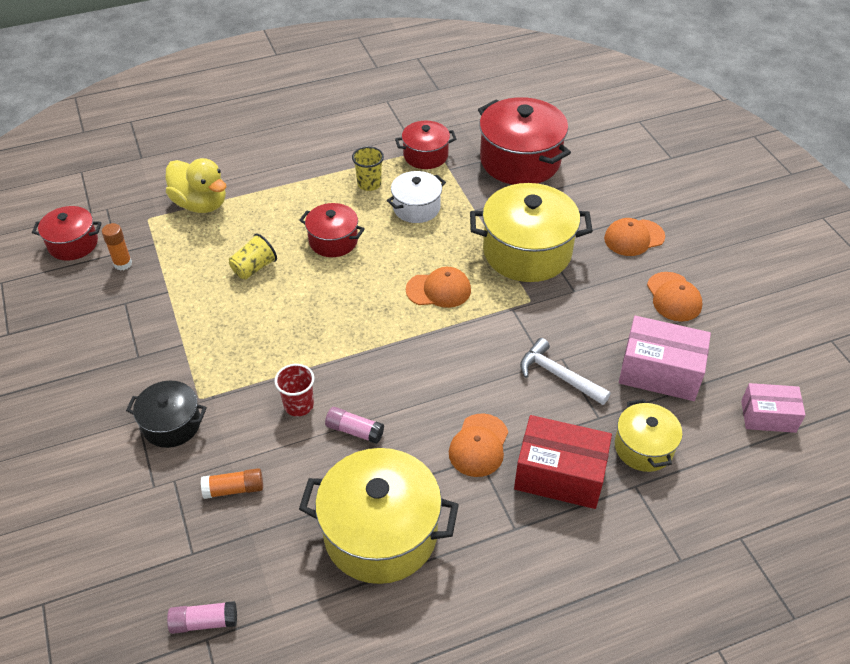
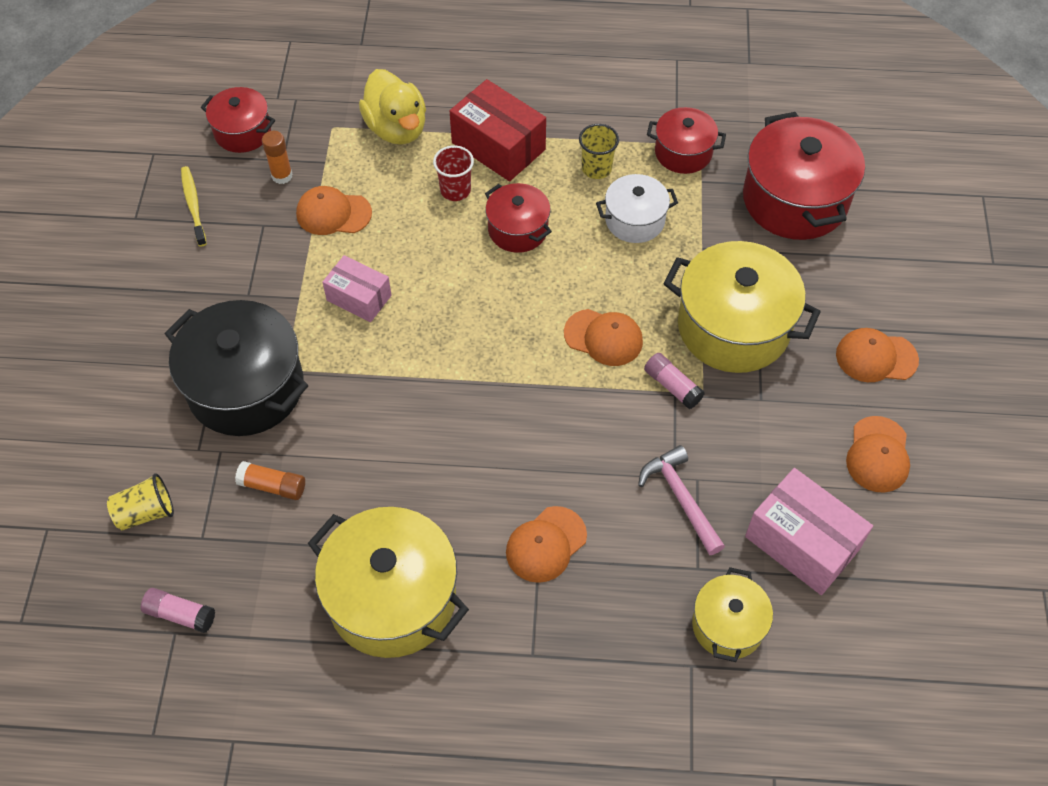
camera: 25 degrees right, 10 degrees up
black pot [126,381,207,448] -> black pot [165,300,308,436], size x1.79
yellow cup [229,233,277,280] -> yellow cup moved to [107,473,174,530]
red cup [275,364,314,416] -> red cup moved to [433,145,474,201]
pink glue stick [325,407,384,444] -> pink glue stick moved to [644,353,705,409]
red box [514,415,612,509] -> red box moved to [450,79,546,181]
white hammer [520,338,611,405] -> pink hammer [638,445,725,555]
pink box [741,383,805,433] -> pink box moved to [322,255,392,322]
none -> yellow toothbrush [181,166,207,247]
none -> orange cap [296,186,372,235]

